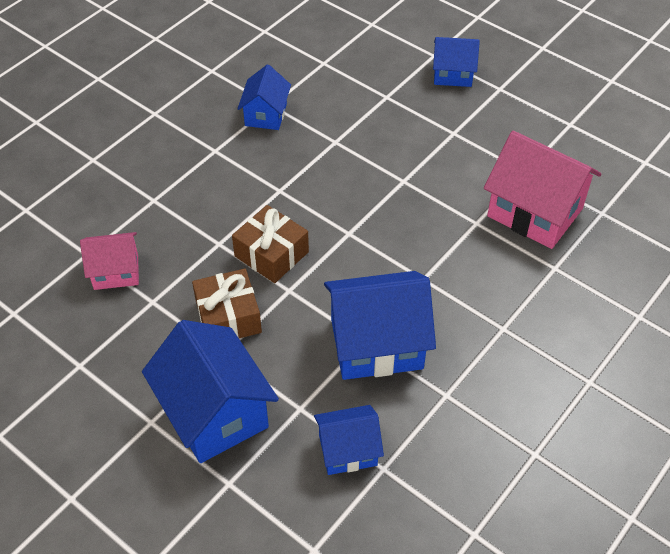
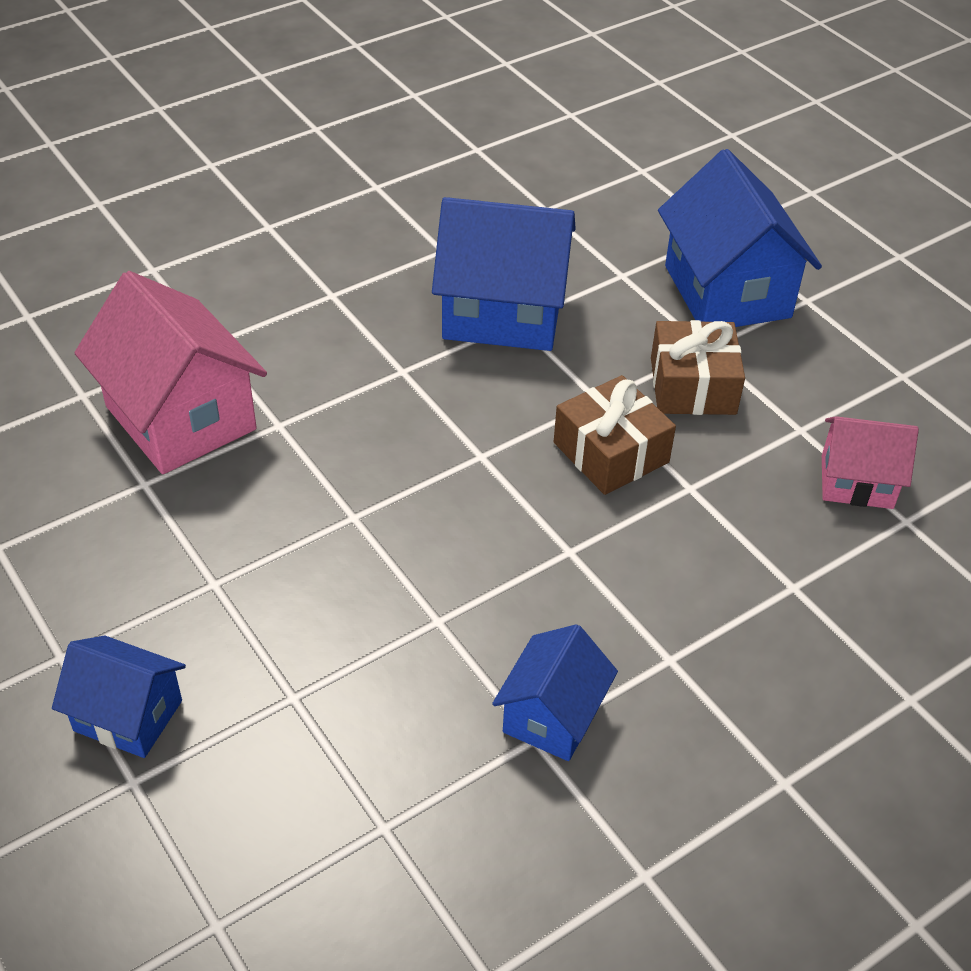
camera: 165 degrees left, 5 degrees down
blue house [314,405,384,475] -> none

